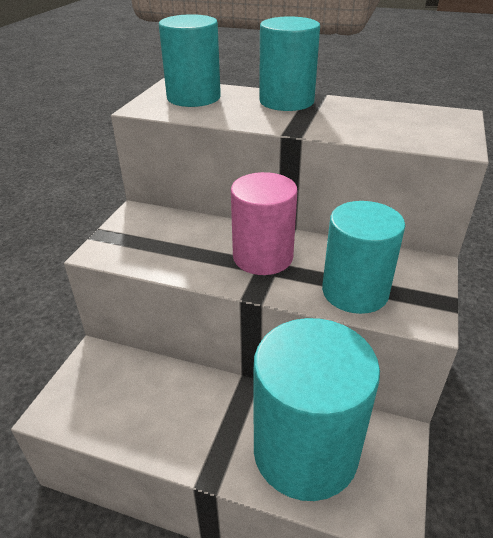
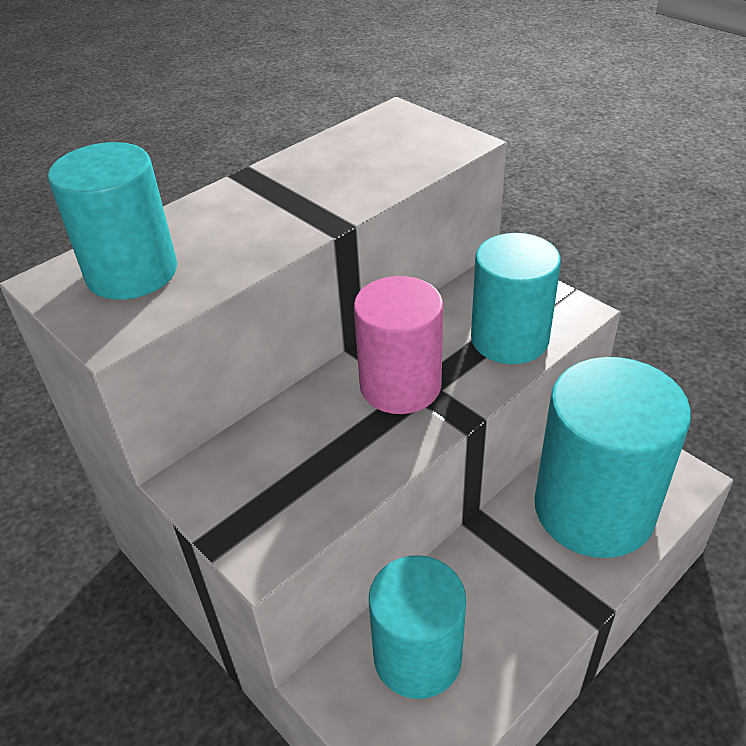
camera: 60 degrees left, 5 degrees up
turquoise cylinder [259,16,320,111] -> turquoise cylinder moved to [369,555,466,699]

